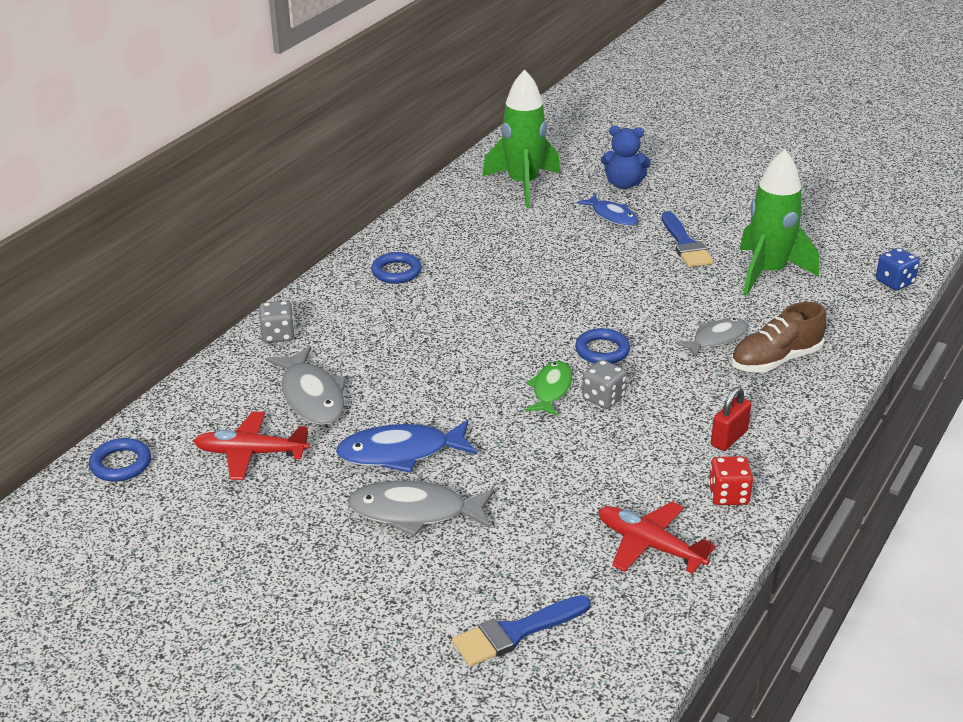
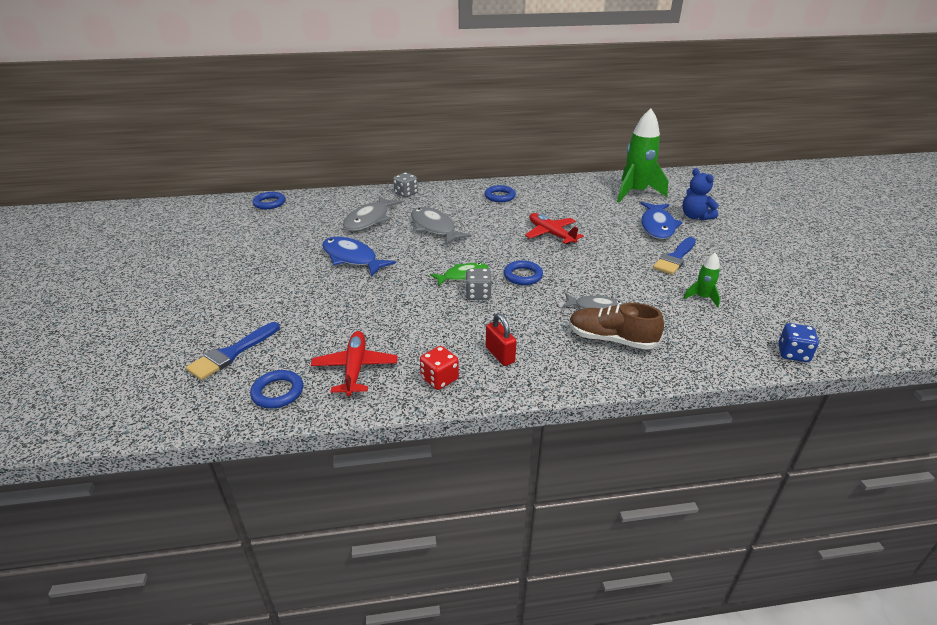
camera: 50 degrees right, 0 degrees up
red plane [193,411,309,480] -> red plane moved to [525,213,584,244]
grey fish [348,481,494,536] -> grey fish moved to [411,207,472,245]
blue brush [452,595,591,666] -> blue brush turned 75 degrees counterclockwise [186,322,280,380]
blue fish [576,194,638,226] -> blue fish [641,202,683,239], size x1.52
red padlock [711,387,752,451] -> red padlock turned 60 degrees clockwise [486,313,517,366]
green rocket [740,150,819,296] -> green rocket [683,253,720,307], size x0.47
none -> blue ring [250,370,303,409]

